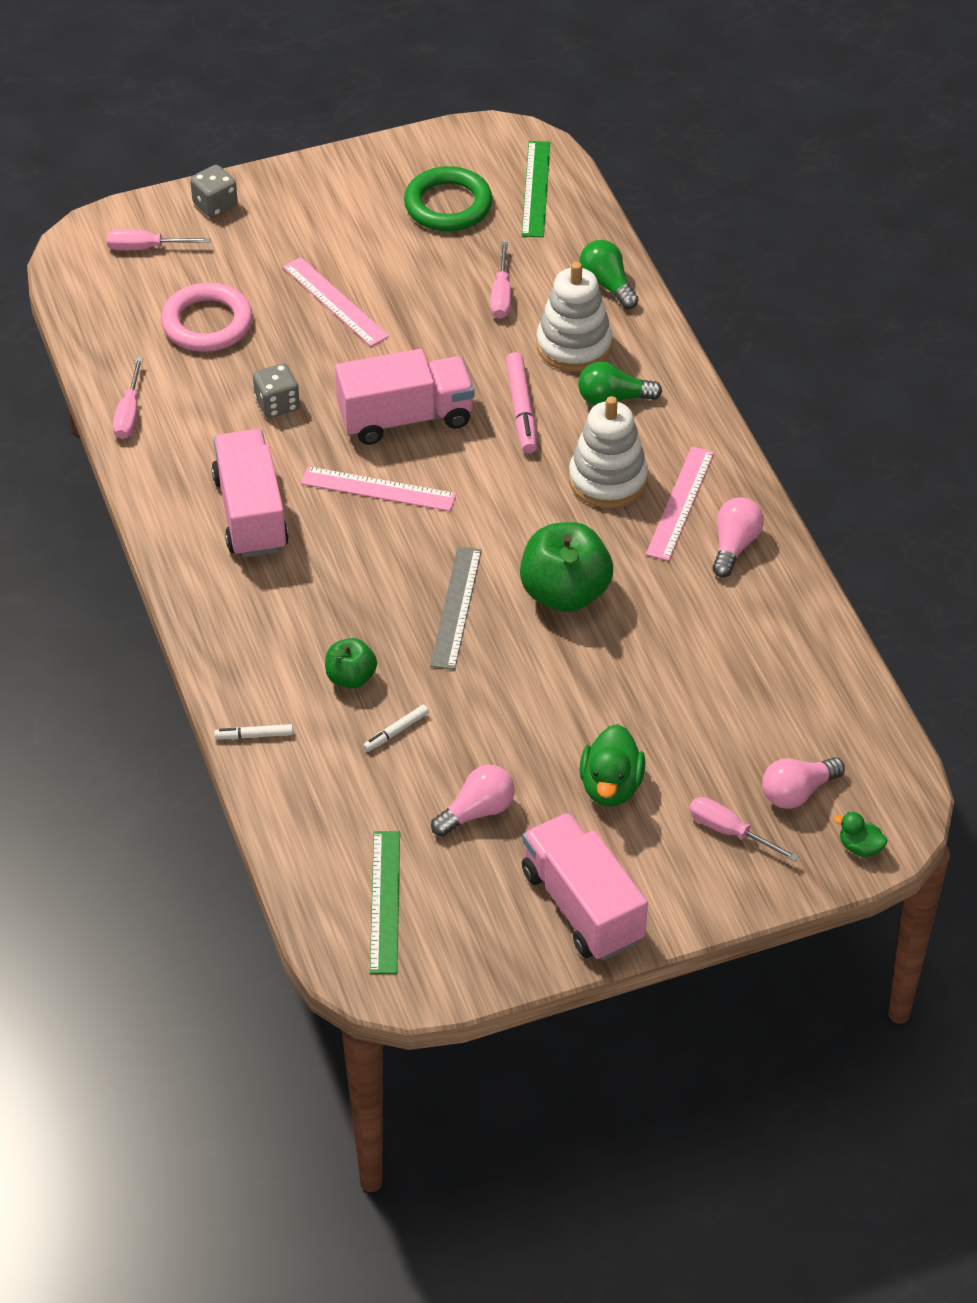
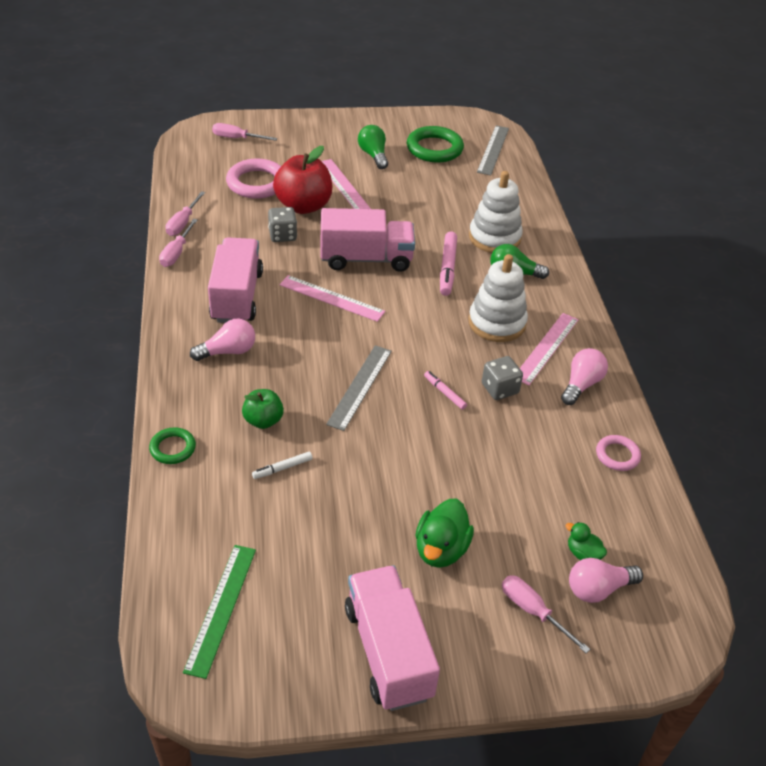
camera: 10 degrees right, 5 degrees down
grey dice [190,165,238,218] -> grey dice moved to [482,356,523,400]
white marker [214,724,293,739] -> green ring [149,427,196,464]
pink light bulb [431,765,515,837] -> pink light bulb moved to [190,318,255,361]
pink screwdriver [490,242,511,319] -> pink screwdriver moved to [159,219,198,267]
green apple [520,522,613,612] -> pink marker [424,371,467,410]
green ruler [521,141,550,237] -> grey ruler [477,126,509,175]
green light bulb [579,240,638,309] -> green light bulb moved to [358,125,388,169]
green duck [834,812,888,857] -> green duck moved to [566,522,607,560]
none -> red apple [273,146,332,214]
none -> pink ring [596,435,641,471]

